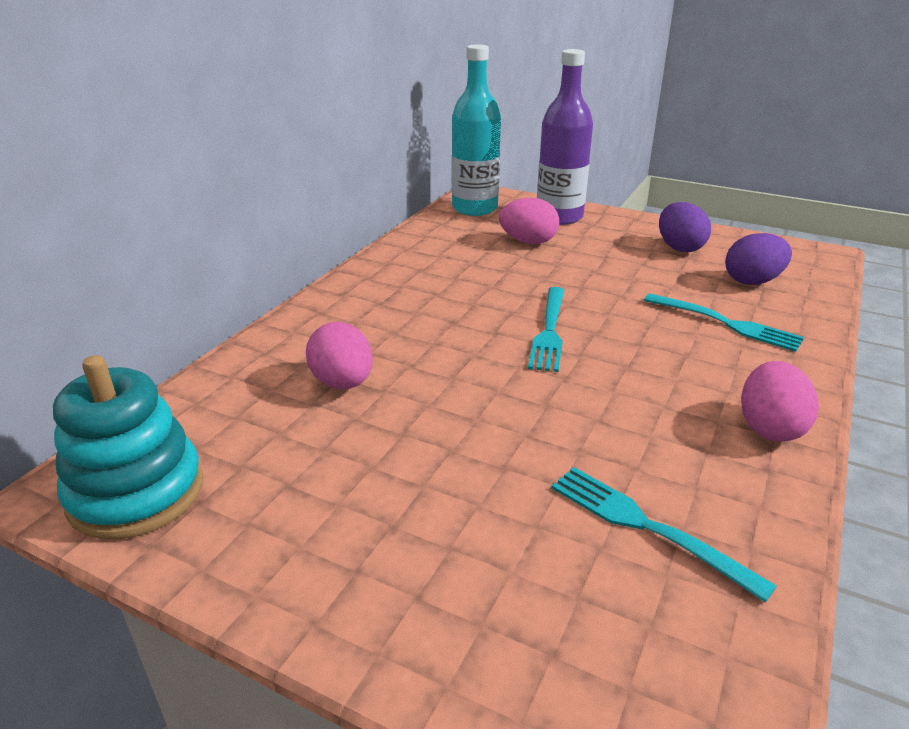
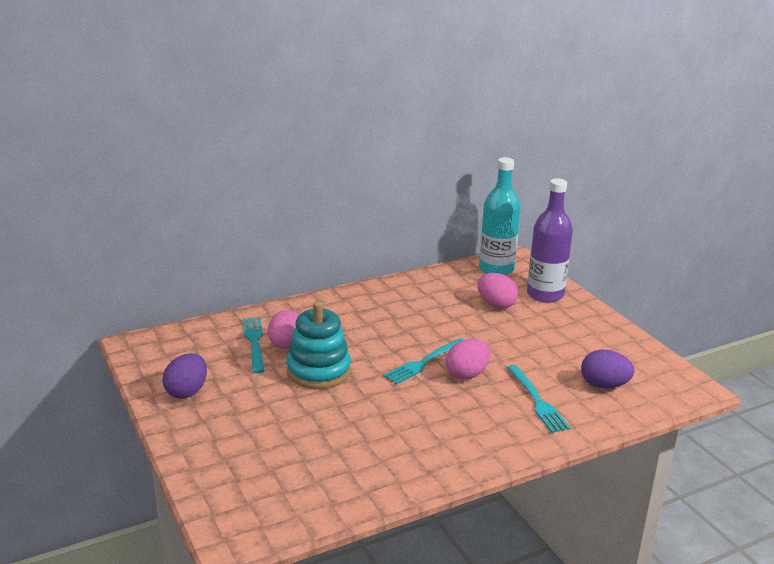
camera: 35 degrees right, 5 degrees down
turquoise stacking toy [53,355,203,539] -> turquoise stacking toy moved to [286,301,351,389]
turquoise fork [551,467,777,603] -> turquoise fork moved to [243,317,264,373]
purple egg [659,202,711,252] -> purple egg moved to [162,353,207,399]
pink egg [741,361,819,442] -> pink egg moved to [446,339,490,380]

